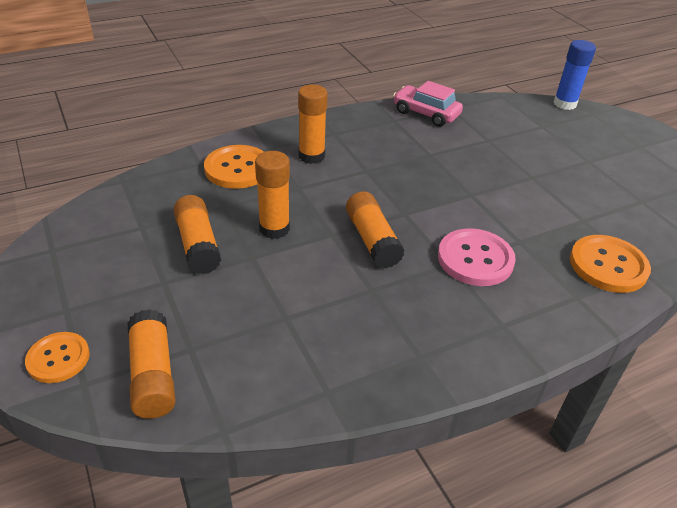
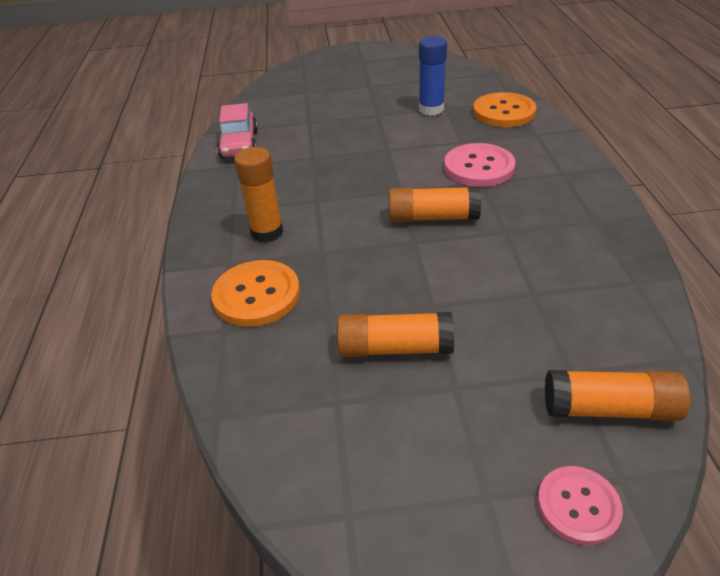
camera: 65 degrees left, 0 degrees up
orange button [25,332,90,383] -> pink button [538,466,623,545]
orange glue stick [255,151,290,239] -> none
pink car [393,81,463,127] -> pink car turned 60 degrees counterclockwise [217,103,258,159]
blue glue stick [553,40,596,110] -> blue glue stick moved to [419,36,447,116]

